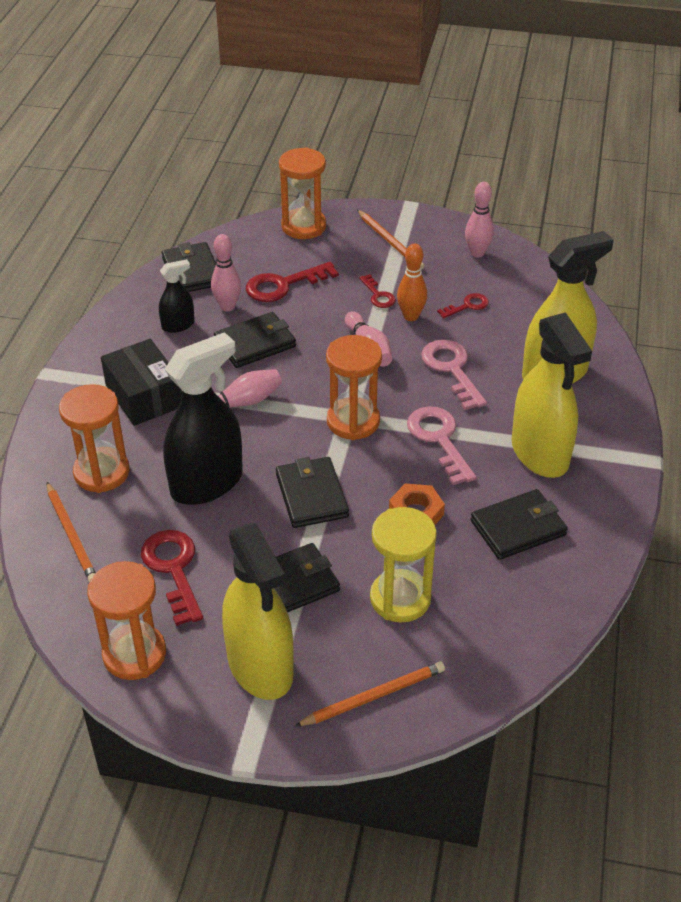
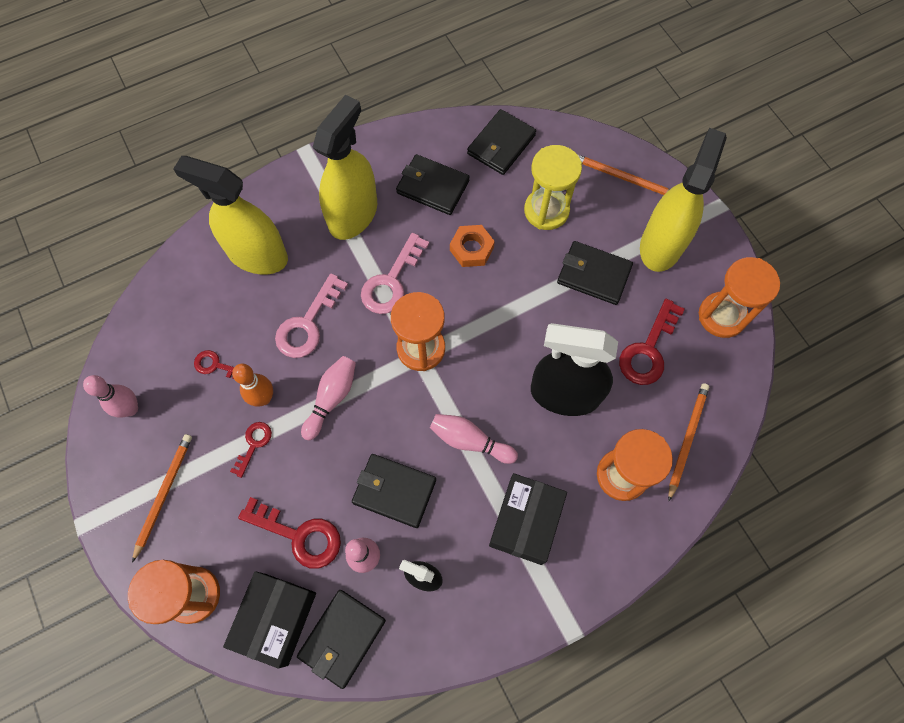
camera: 130 degrees left, 25 degrees up
black wallet [276,457,349,528] -> black wallet moved to [467,109,536,175]
none -> black box [223,571,316,669]

